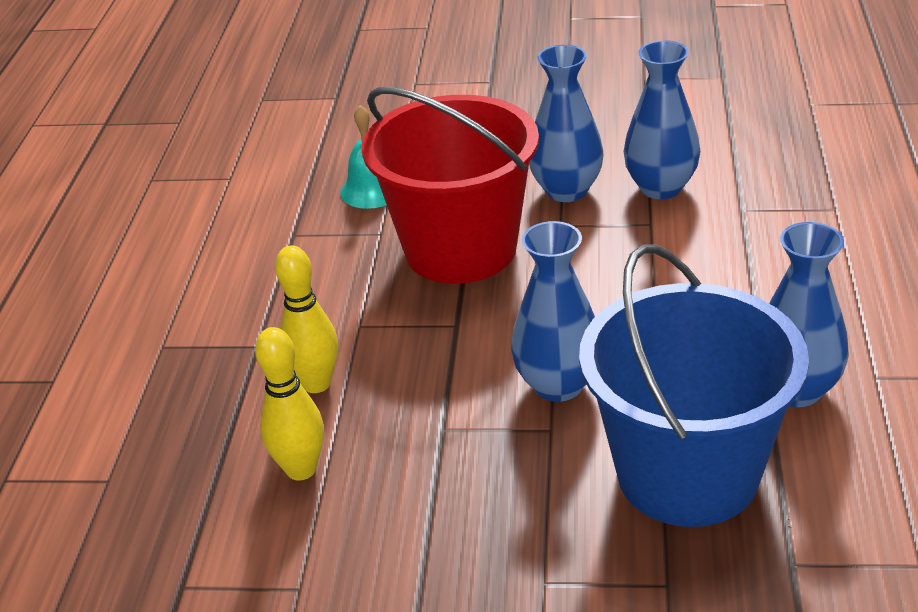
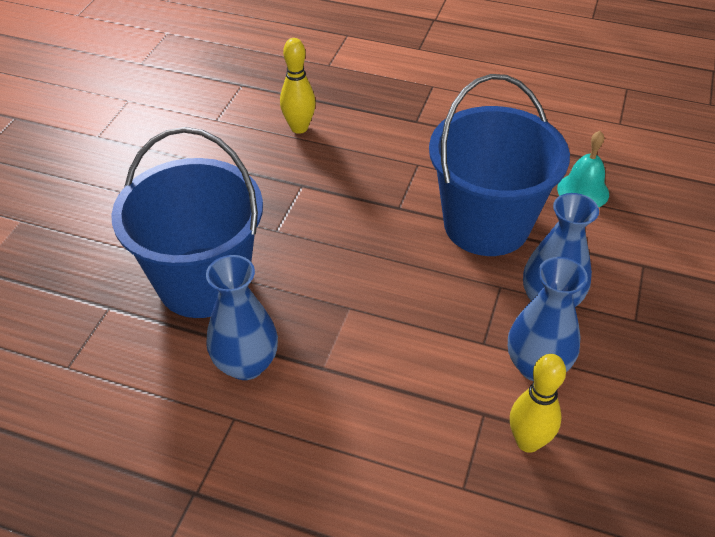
camera: 100 degrees right, 10 degrees up
yellow bowling pin [275,245,338,393] -> yellow bowling pin moved to [510,354,566,453]
red bucket [362,87,539,284] -> blue bucket [429,74,570,256]
blue vase [511,221,595,402] -> none

